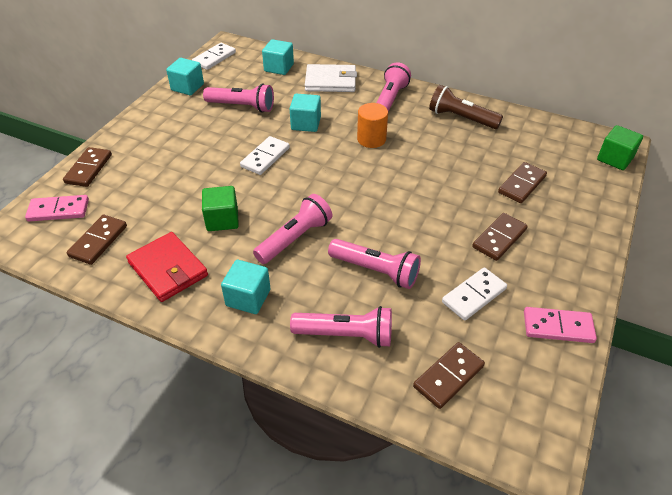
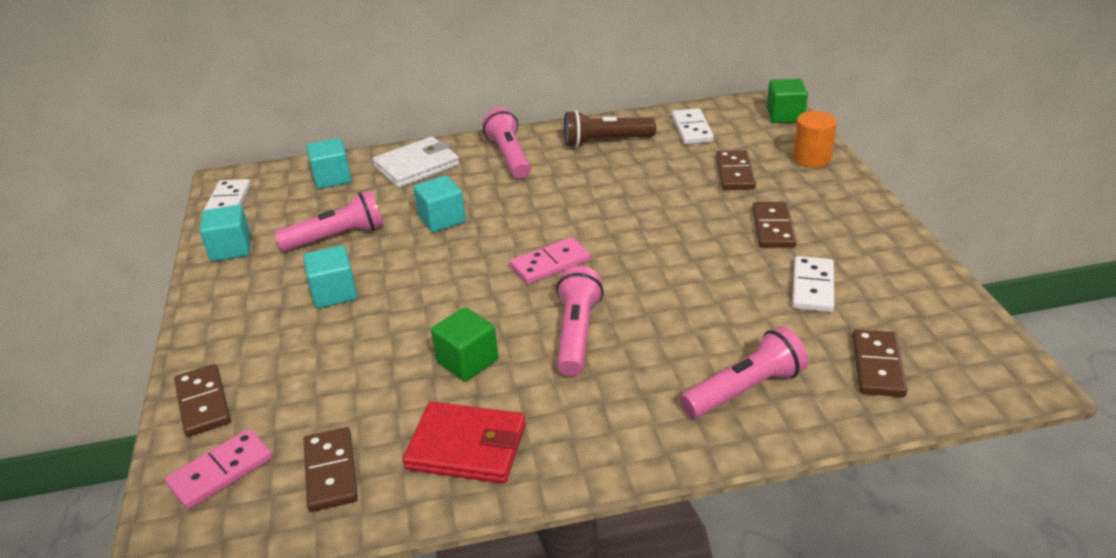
camera: 35 degrees left, 10 degrees down
turquoise cube [221,260,271,314] -> turquoise cube moved to [303,245,357,308]
white domino [240,136,290,175] -> white domino moved to [672,108,714,144]
pink flashlight [328,239,421,289] -> none
orange cylinder [357,103,388,148] -> orange cylinder moved to [793,111,837,168]
pink domino [524,307,597,343] -> pink domino moved to [510,237,590,284]

